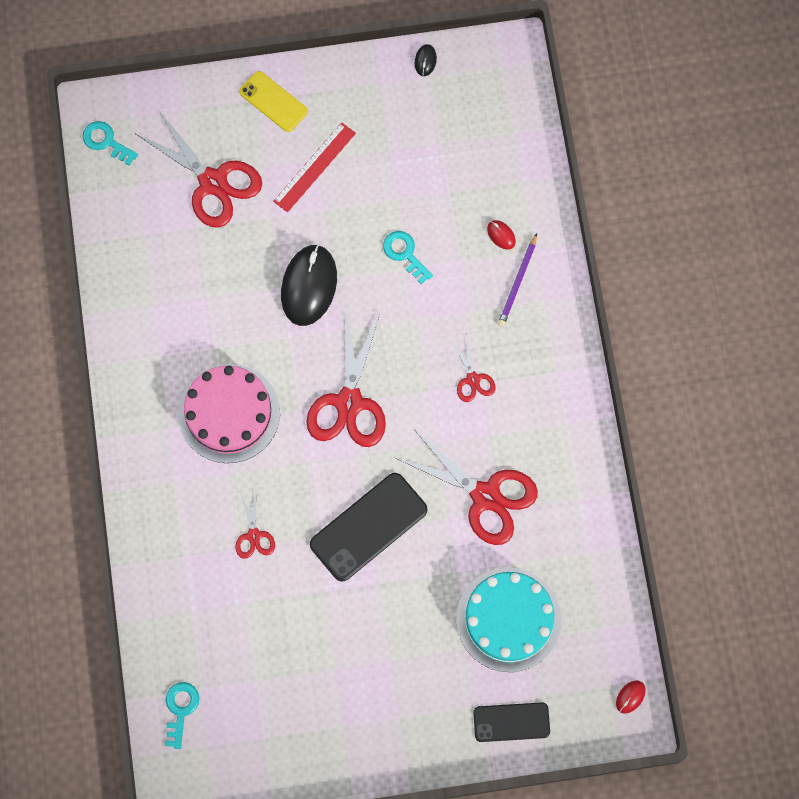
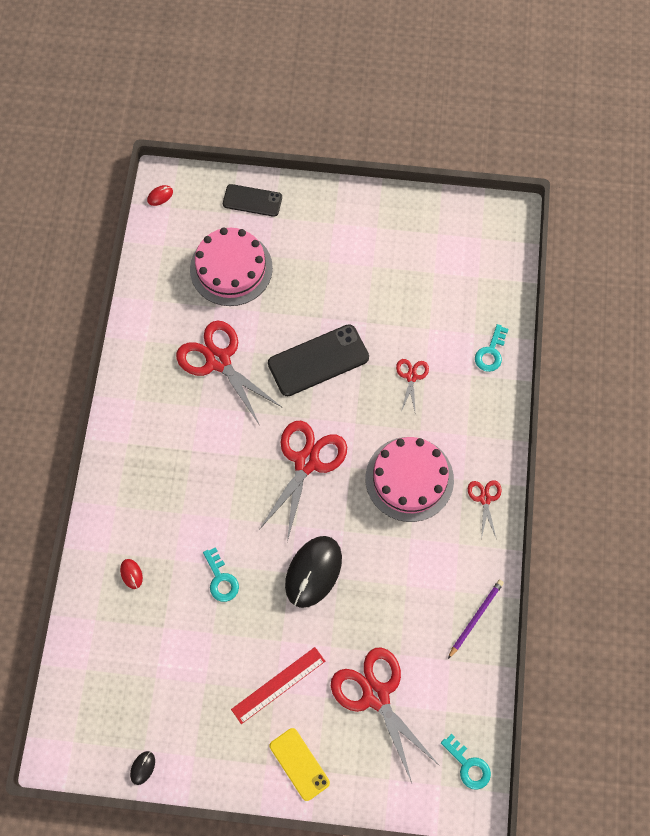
camera: 165 degrees left, 5 degrees down
turquoise key [165,682,200,749] -> turquoise key moved to [475,324,509,372]
red scissors [451,336,495,402] -> red scissors moved to [468,480,502,539]
turquoise cake [456,567,561,672] -> pink cake [190,228,273,306]
purple pencil [498,233,537,327] -> purple pencil moved to [448,580,504,659]

